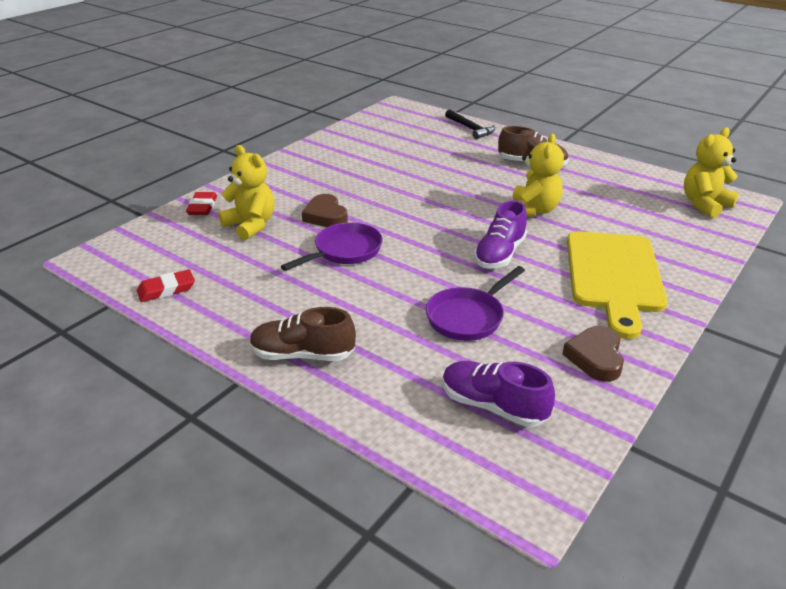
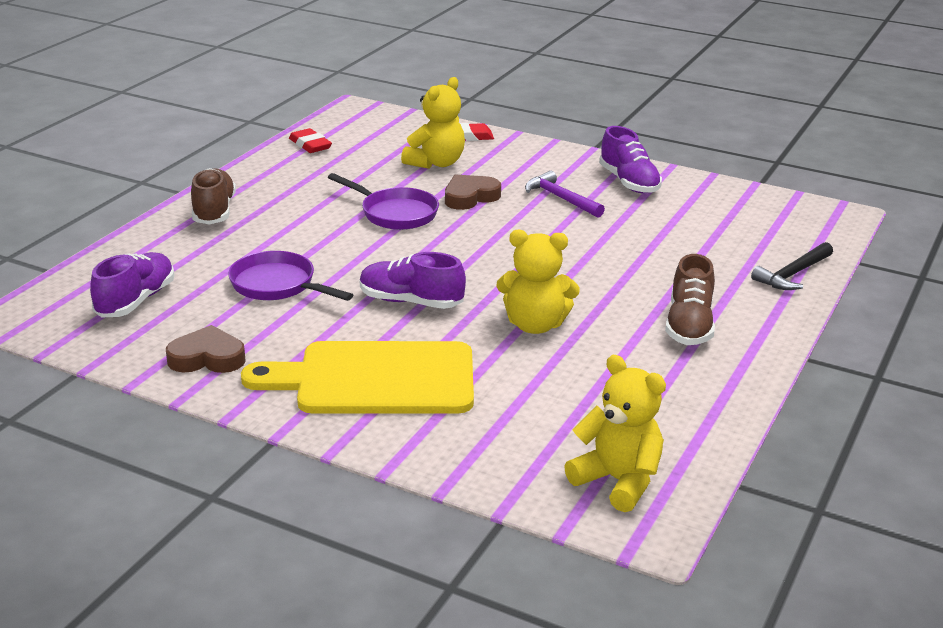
camera: 80 degrees right, 5 degrees down
none -> purple hammer [525,171,605,218]
none -> purple shoe [599,126,662,193]

